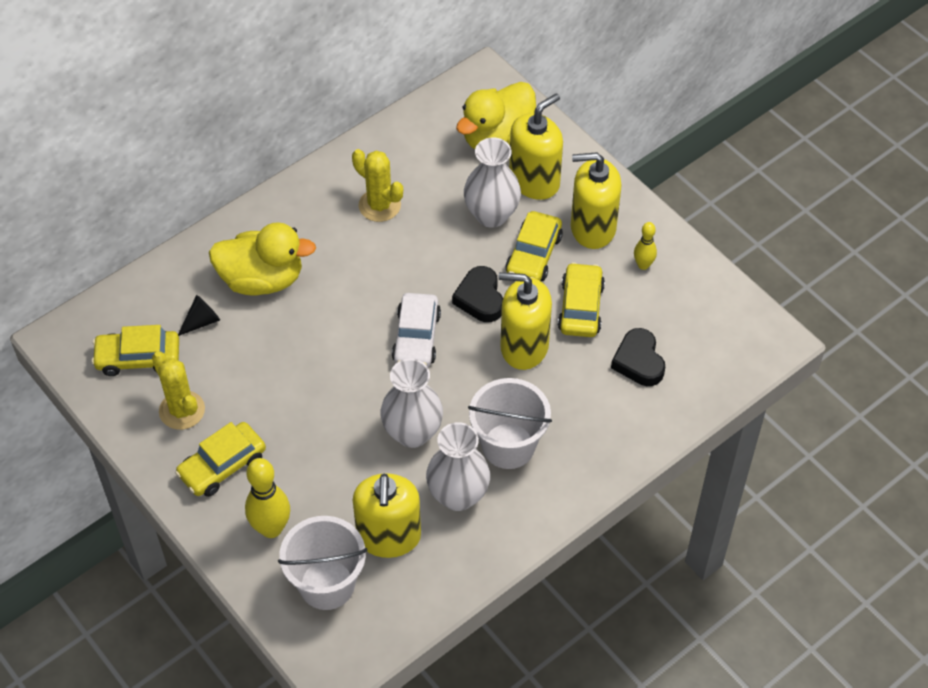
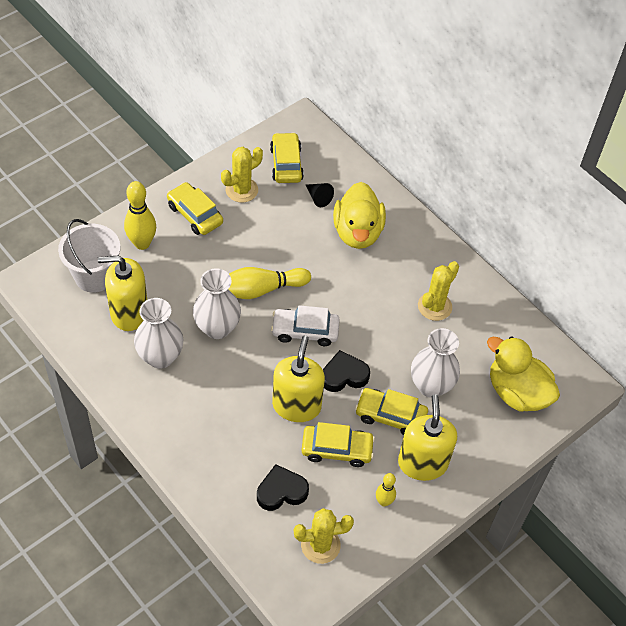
camera: 85 degrees right, 0 degrees up
white bucket [468,378,552,469] -> none
yellow soap dispenser [509,93,563,200] -> none
none -> yellow bowling pin [228,267,311,299]
none -> yellow cactus [294,508,354,564]

